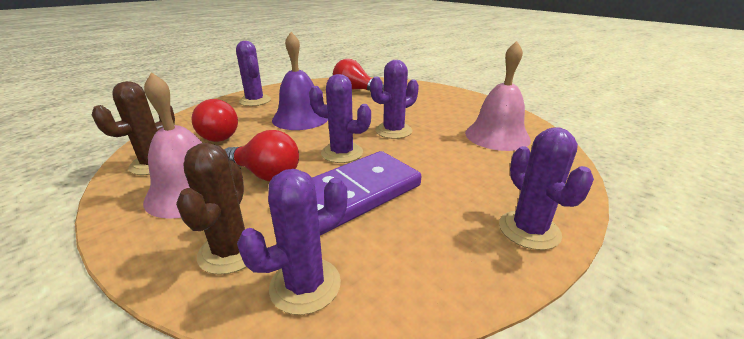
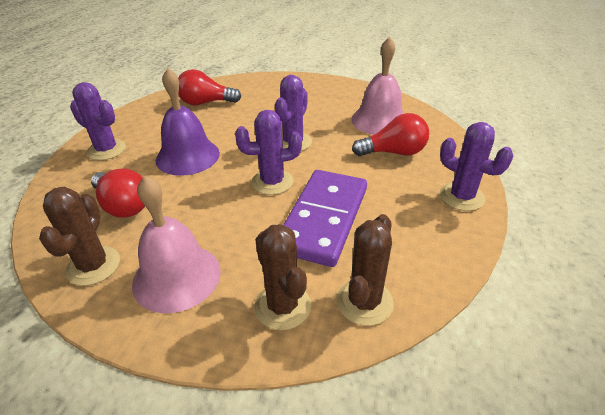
camera: 30 degrees left, 10 degrees up
red light bulb [225,130,299,181] -> red light bulb moved to [352,113,429,156]
purple cactus [237,169,348,315] -> brown cactus [337,214,394,326]

